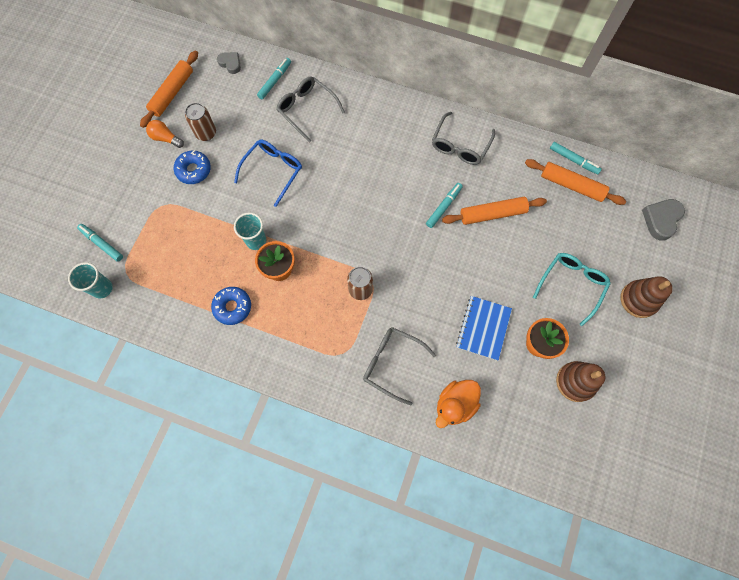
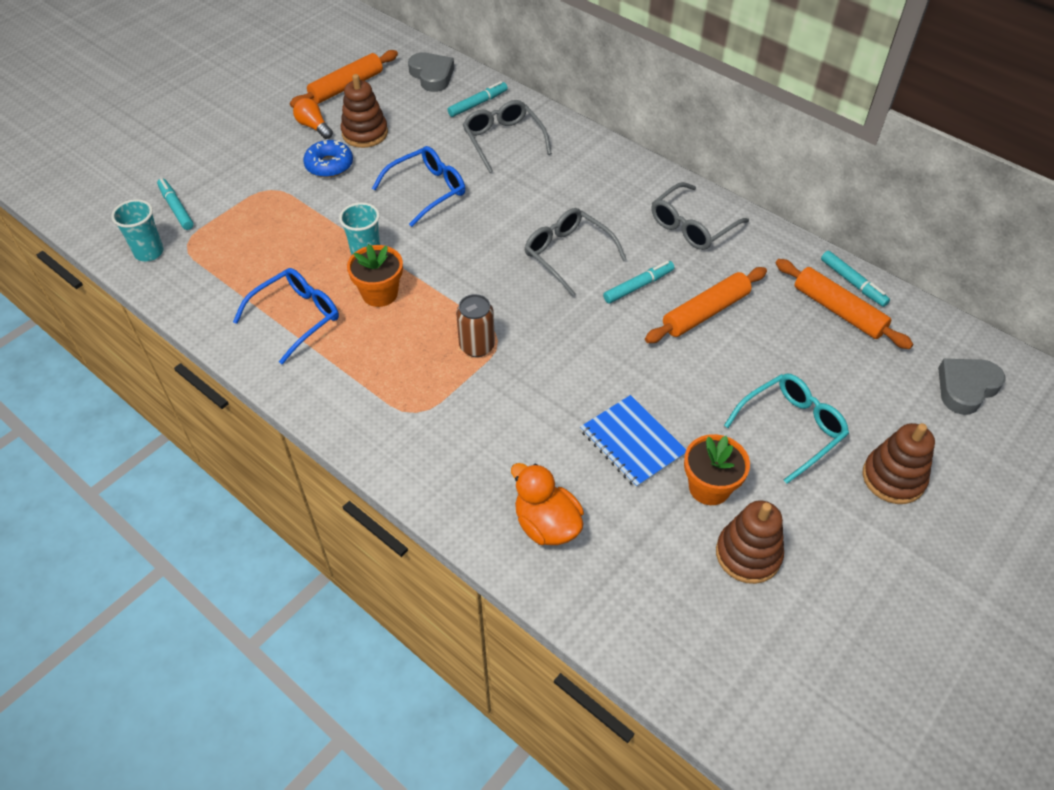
camera: 20 degrees right, 20 degrees down
brown can [185,103,216,141] -> brown stacking toy [341,74,388,148]
blue donut [211,287,251,325] -> blue glasses [233,268,339,364]
grey heart [217,52,241,74] -> grey heart [408,52,454,92], size x1.55
grey glasses [363,327,436,406] -> grey glasses moved to [525,208,627,297]
orange duck [436,380,481,428] -> orange duck turned 75 degrees clockwise [511,463,584,545]
orange rolling pin [442,197,547,225] -> orange rolling pin turned 45 degrees counterclockwise [645,267,767,343]
blue notebook [456,296,512,361] -> blue notebook turned 75 degrees counterclockwise [580,395,686,488]

